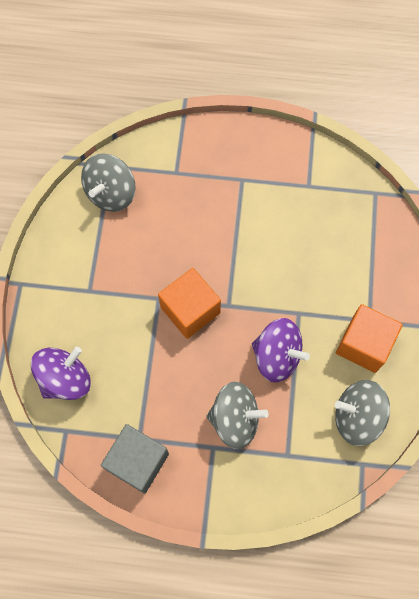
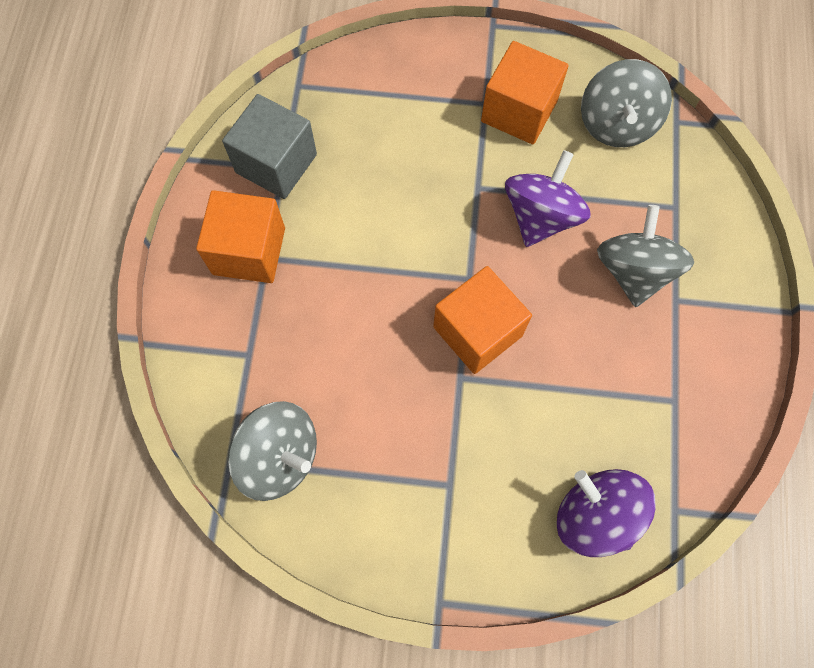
camera: 90 degrees left, 0 degrees up
grey cube [101,424,169,494] -> grey cube moved to [222,94,317,199]
none -> orange cube [196,190,285,283]

